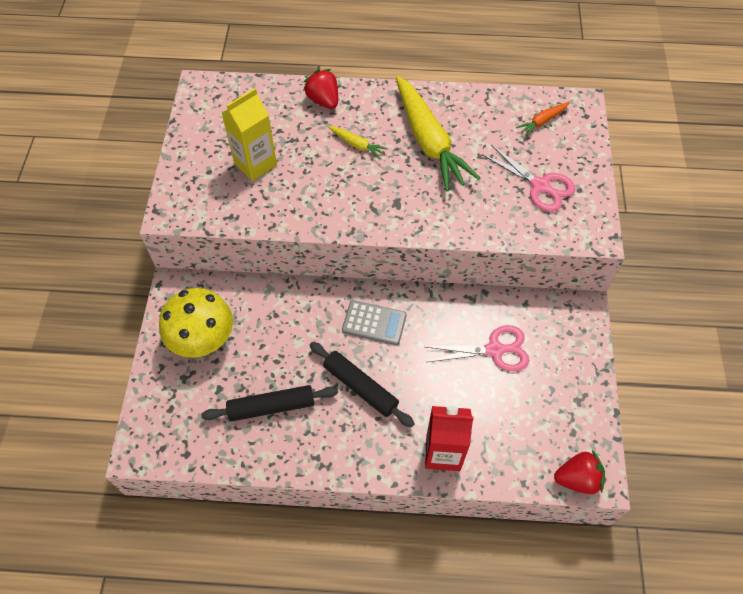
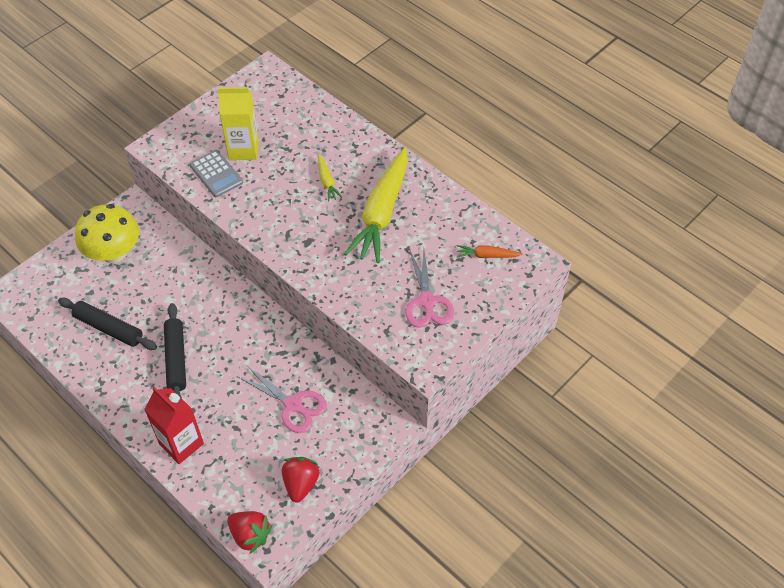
camera: 40 degrees right, 5 degrees down
red strawberry [303,69,338,109] -> red strawberry moved to [282,457,320,503]
grey calculator [342,300,407,345] -> grey calculator moved to [189,150,243,197]

